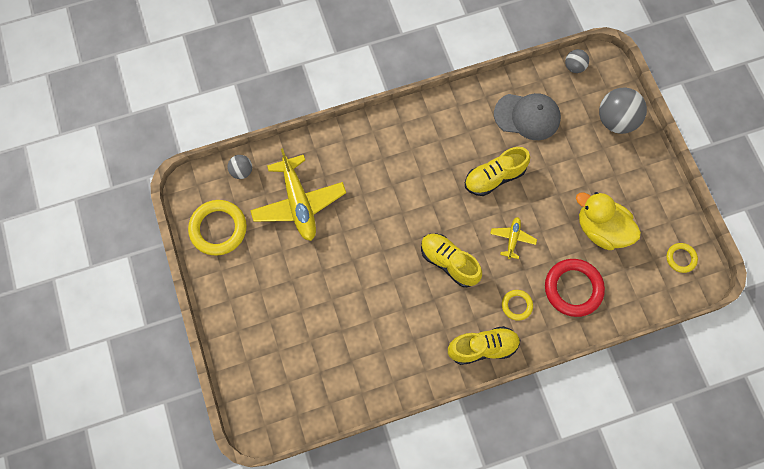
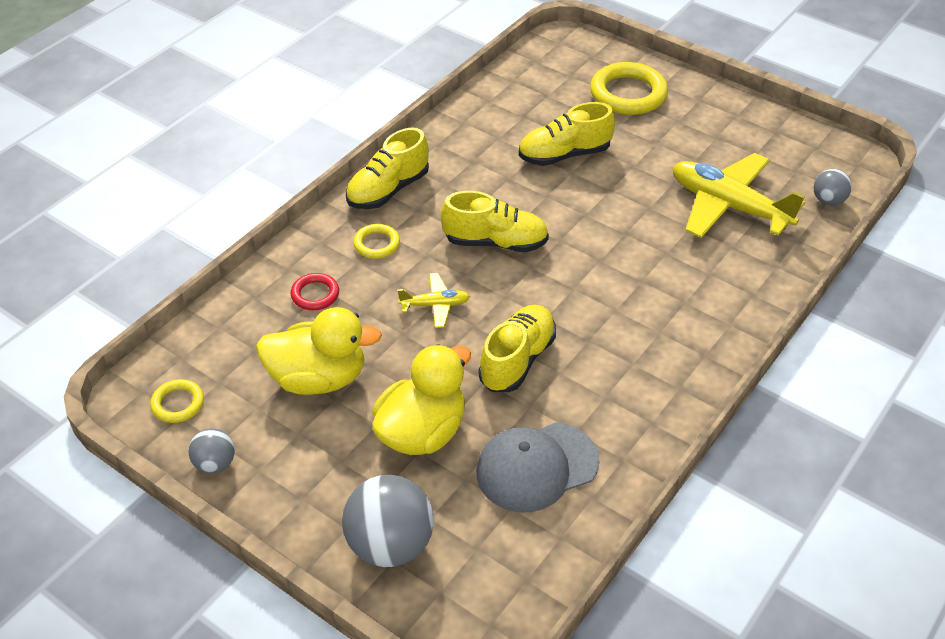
camera: 145 degrees right, 25 degrees down
yellow ring [188,200,247,256] -> yellow ring moved to [590,62,668,115]
yellow plane [490,217,537,259] -> yellow plane turned 75 degrees counterclockwise [398,273,470,328]
red ring [545,259,605,317] -> red ring [291,273,339,310], size x0.53
grey ball [565,49,589,73] -> grey ball moved to [189,428,235,474]
none -> yellow duck [372,344,471,455]
none -> yellow shoe [519,102,615,166]

